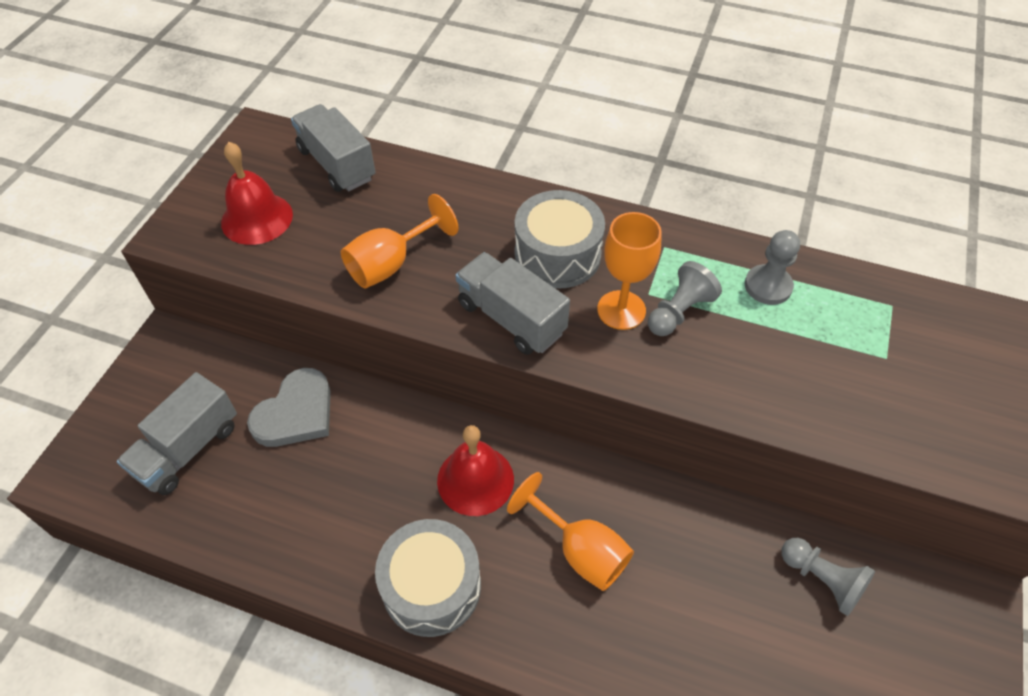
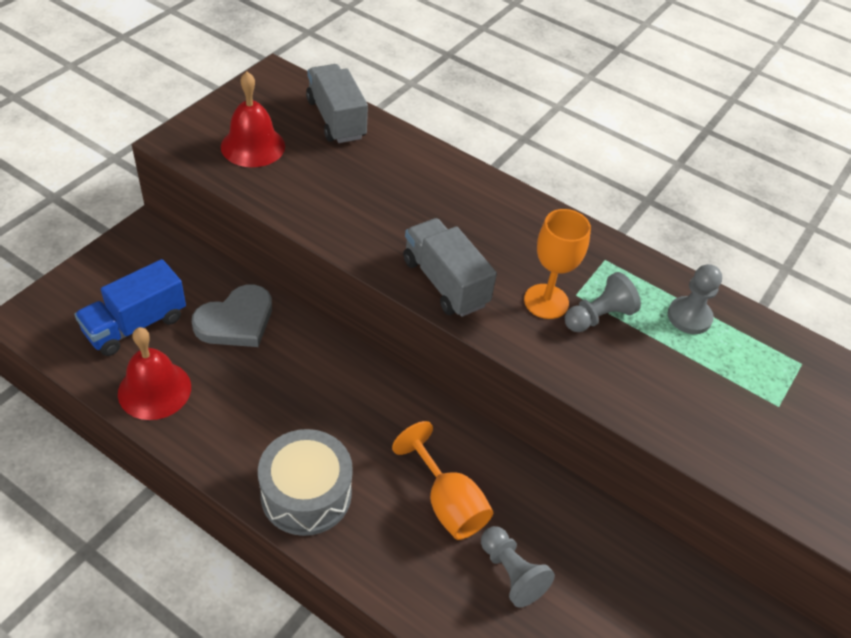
camera: 10 degrees right, 5 degrees down
grey truck [117,372,237,495] -> blue truck [74,259,186,356]
orange goblet [341,194,458,288] -> none
red bell [437,425,514,516] -> red bell moved to [118,327,191,420]
grey drum [515,190,605,289] -> none
grey pawn [781,538,875,616] -> grey pawn moved to [481,526,555,608]

